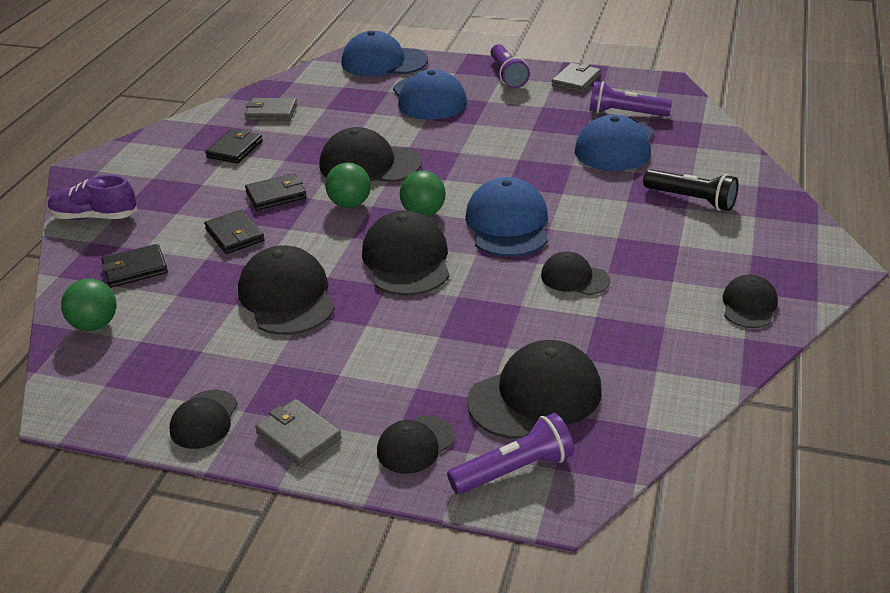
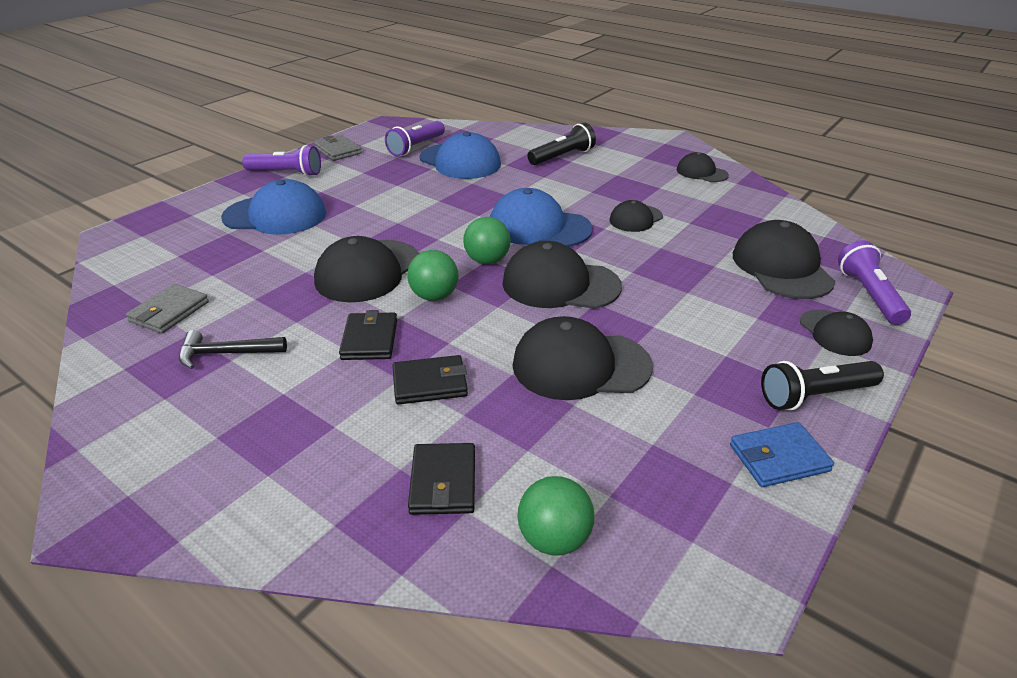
camera: 70 degrees left, 0 degrees up
purple shoe [48,175,137,220] -> none
black cap [170,390,238,449] -> blue wallet [730,422,834,487]
black wallet [205,129,263,164] -> black hammer [179,330,287,369]
grey wallet [255,399,342,467] -> black flashlight [761,361,884,410]
blue cap [341,31,428,76] -> none

